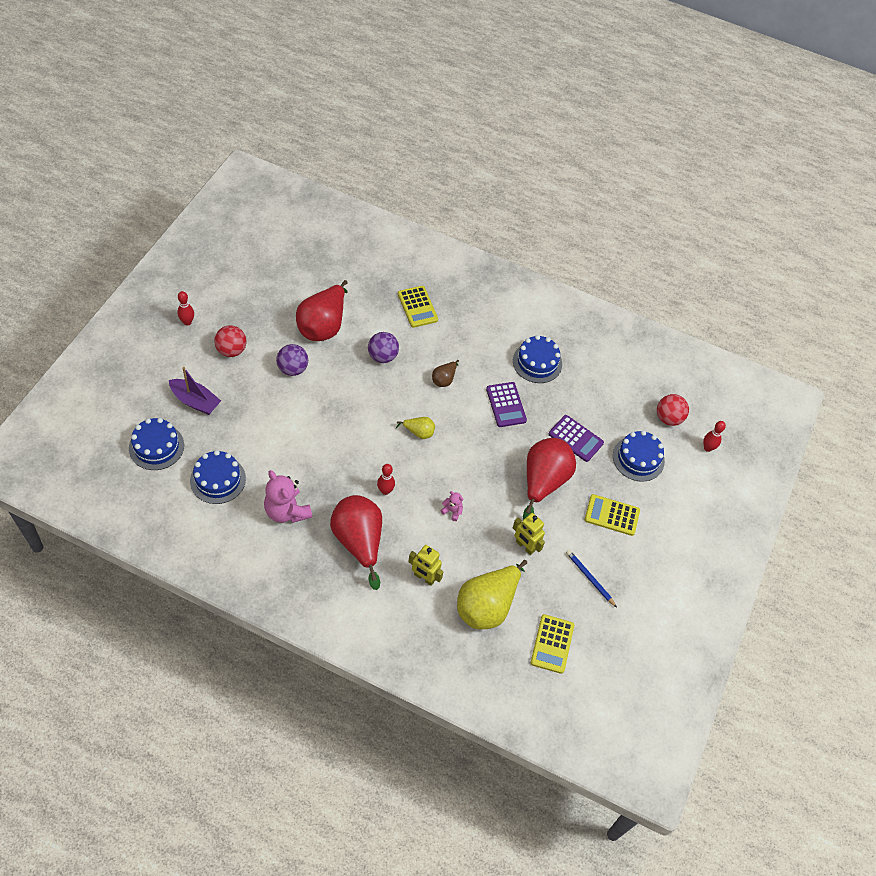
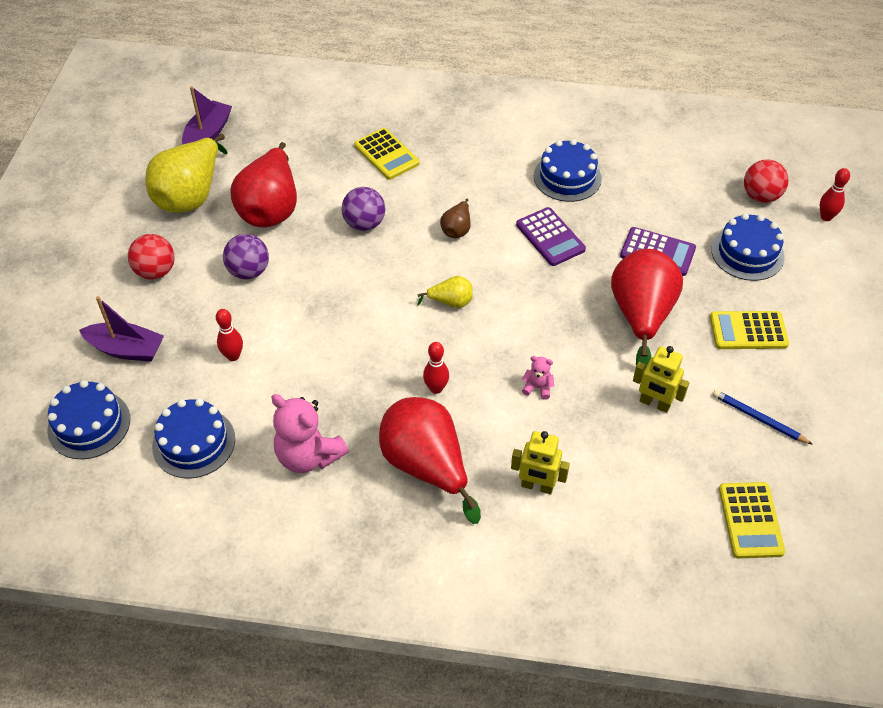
camera: 10 degrees left, 5 degrees down
red bowling pin [177,291,194,326] -> red bowling pin moved to [216,309,243,361]
yellow pear [457,560,527,629] -> yellow pear moved to [145,134,228,213]
none -> purple boat [182,86,232,144]

